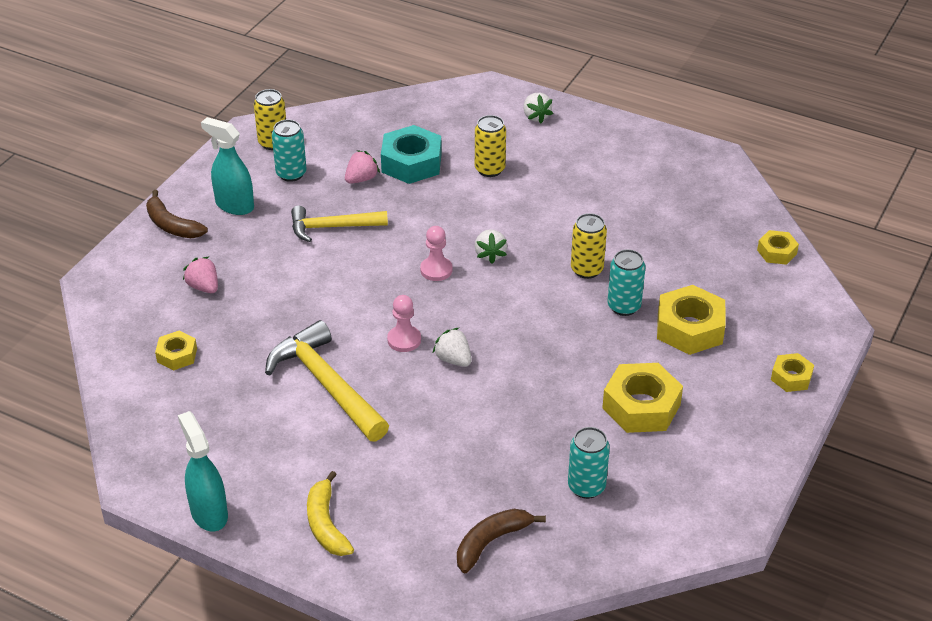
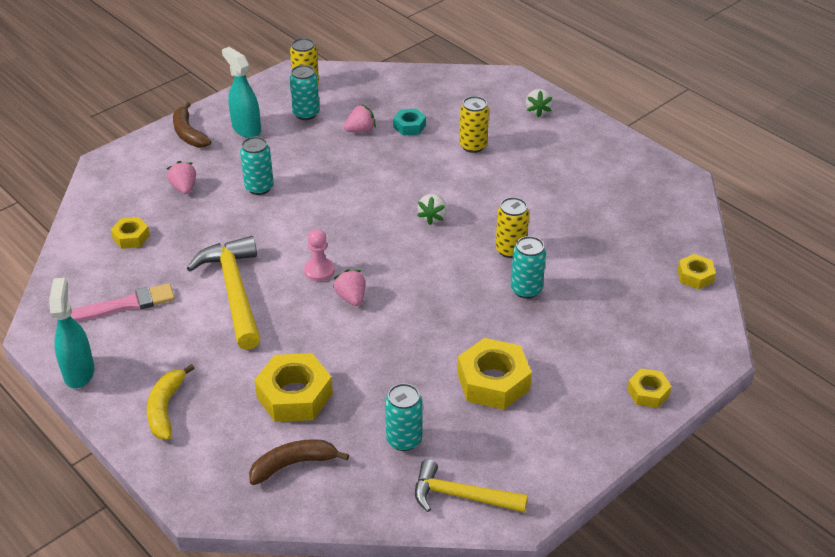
camera: 20 degrees right, 0 degrees up
yellow hammer [291,206,388,242] -> yellow hammer moved to [415,459,528,513]
turquoise nut [381,125,442,184] -> turquoise nut [393,109,426,136], size x0.55
pink pawn [420,226,452,281] -> none
white strawberry [433,327,472,367] -> pink strawberry [333,269,365,306]
yellow nut [657,285,726,355] -> yellow nut moved to [254,353,333,422]
none -> pink brush [71,283,175,322]
none -> turquoise can [240,137,274,195]

